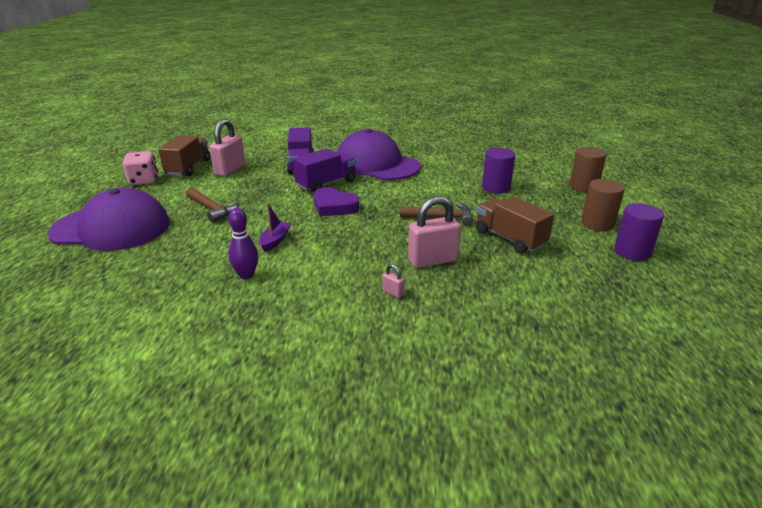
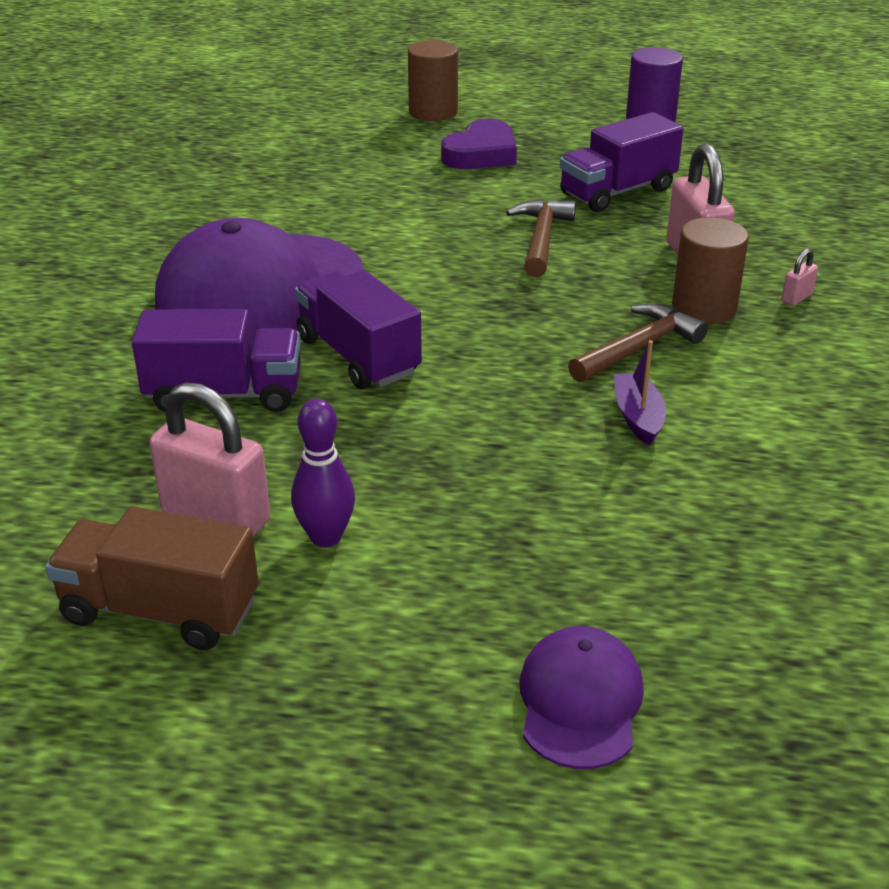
camera: 85 degrees left, 5 degrees up
purple cap [48,188,170,251] -> purple cap [519,626,644,769], size x0.50
pink dice [122,151,158,185] -> none
brown hammer [186,187,239,223] -> brown hammer moved to [568,303,708,382]
purple bowling pin [228,208,258,279] -> purple bowling pin moved to [291,398,355,547]
purple boat [259,203,291,252] -> purple boat turned 60 degrees clockwise [614,340,666,446]
purple heart [313,187,359,216] -> purple heart moved to [441,119,517,169]
brown truck [476,196,554,254] -> purple truck [560,112,683,212]
purple cylinder [482,148,515,194] -> none
brown cylinder [581,179,625,231] -> brown cylinder moved to [672,217,749,324]

